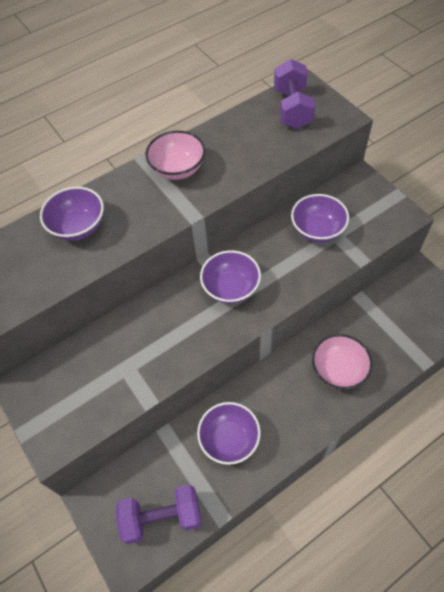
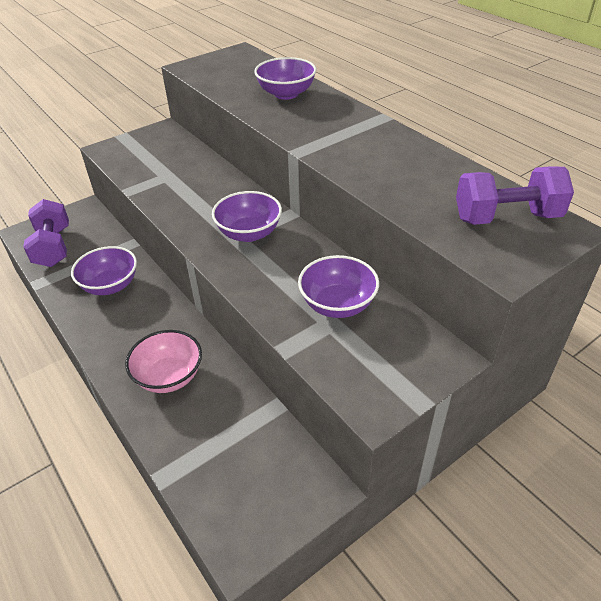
camera: 85 degrees right, 15 degrees down
pink bowl [145,131,205,180] -> none

